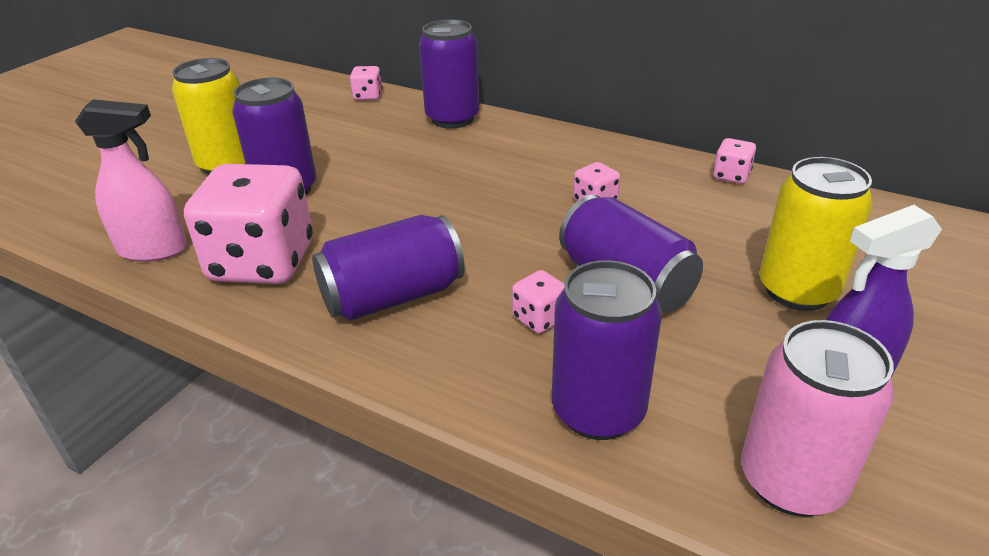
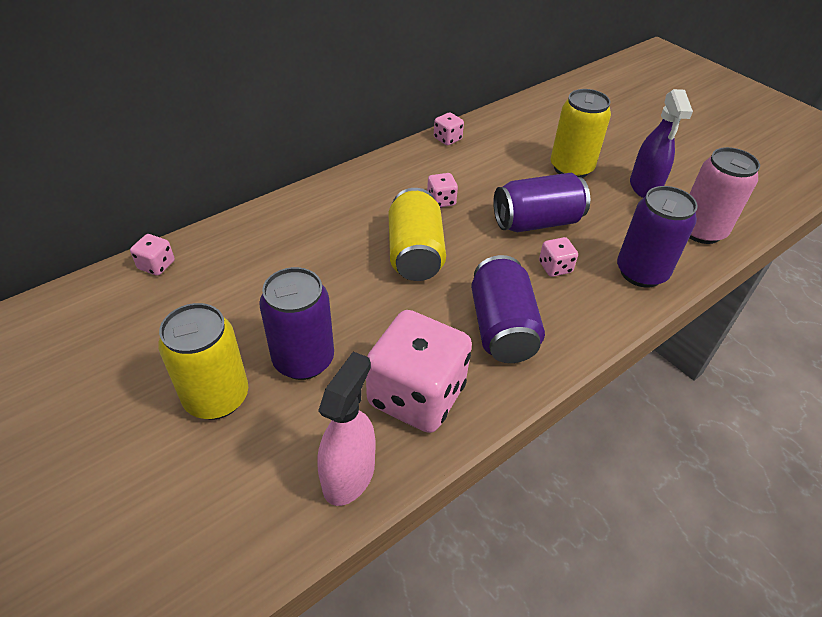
camera: 70 degrees left, 10 degrees up
purple can [419,19,480,129] -> none
none -> yellow can [389,188,446,281]

